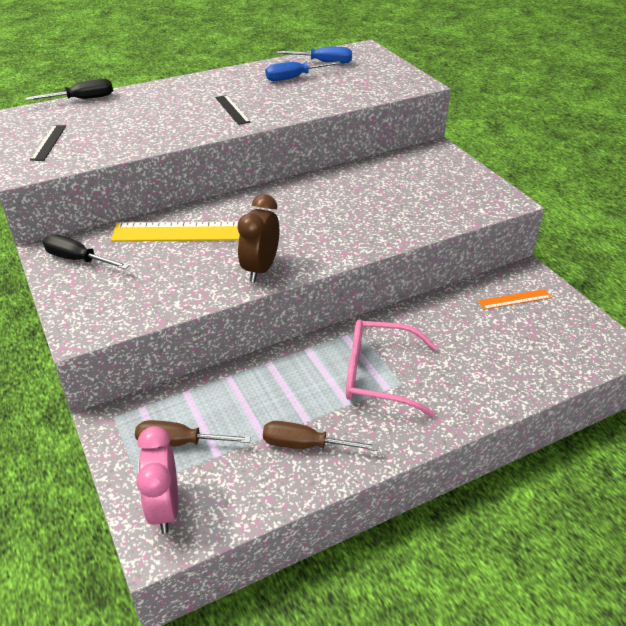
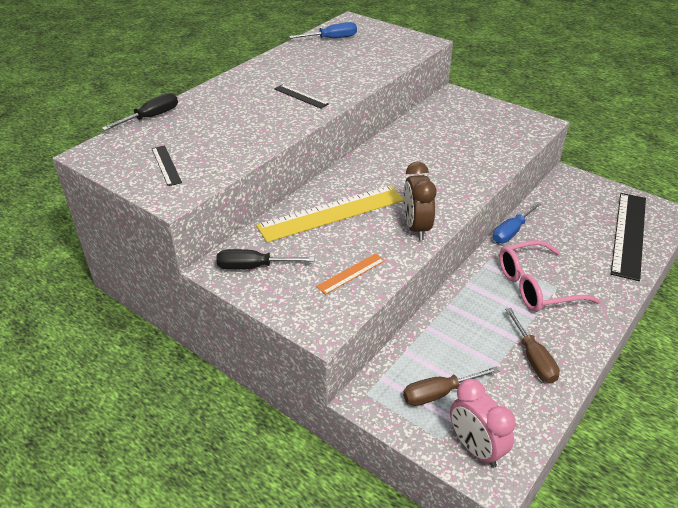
camera: 25 degrees left, 0 degrees up
brown screwdriver [263,421,379,451] -> brown screwdriver turned 90 degrees counterclockwise [505,308,560,383]
blue screwdriver [265,61,341,81] -> blue screwdriver moved to [493,202,541,243]
orange ruler [478,289,552,310] -> orange ruler moved to [316,253,385,295]
none -> black ruler [611,193,646,281]

